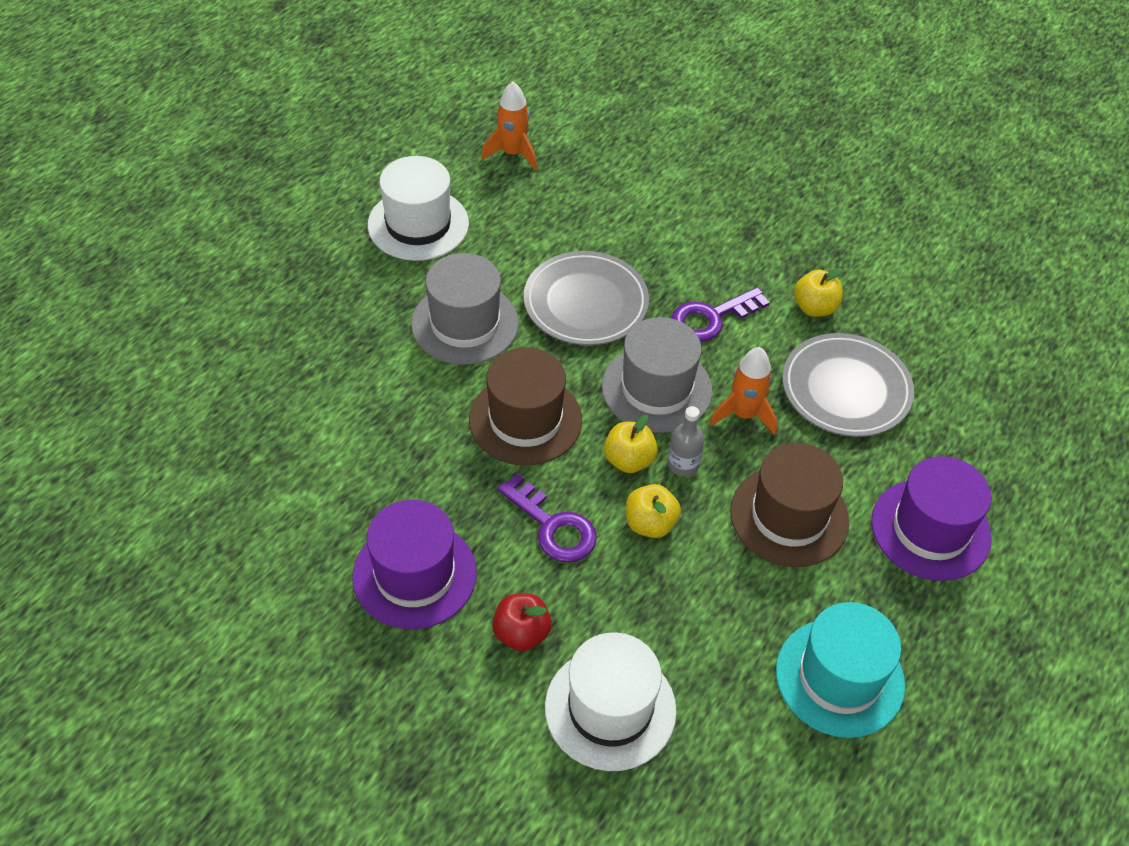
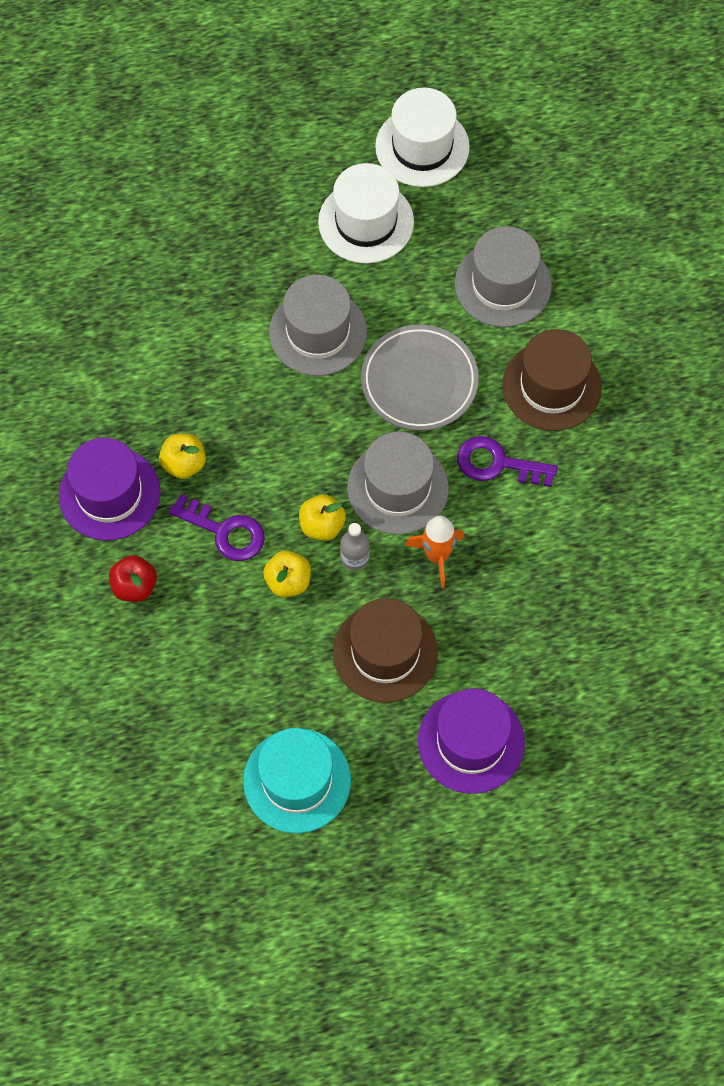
camera: 45 degrees right, 15 degrees up
brown hat [469,347,582,466] -> brown hat moved to [502,329,602,431]
orange rocket [481,81,537,170] -> none
purple key [497,473,597,562] -> purple key turned 60 degrees counterclockwise [169,494,265,561]
white hat [545,632,677,771] -> white hat moved to [375,88,470,187]
grey plate [782,333,914,437] -> none
yellow apple [794,268,843,317] -> yellow apple moved to [159,434,206,479]
none -> grey hat [455,226,552,327]

